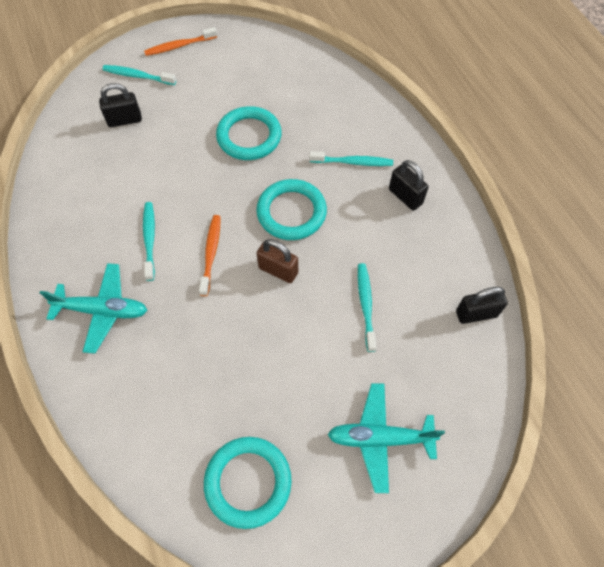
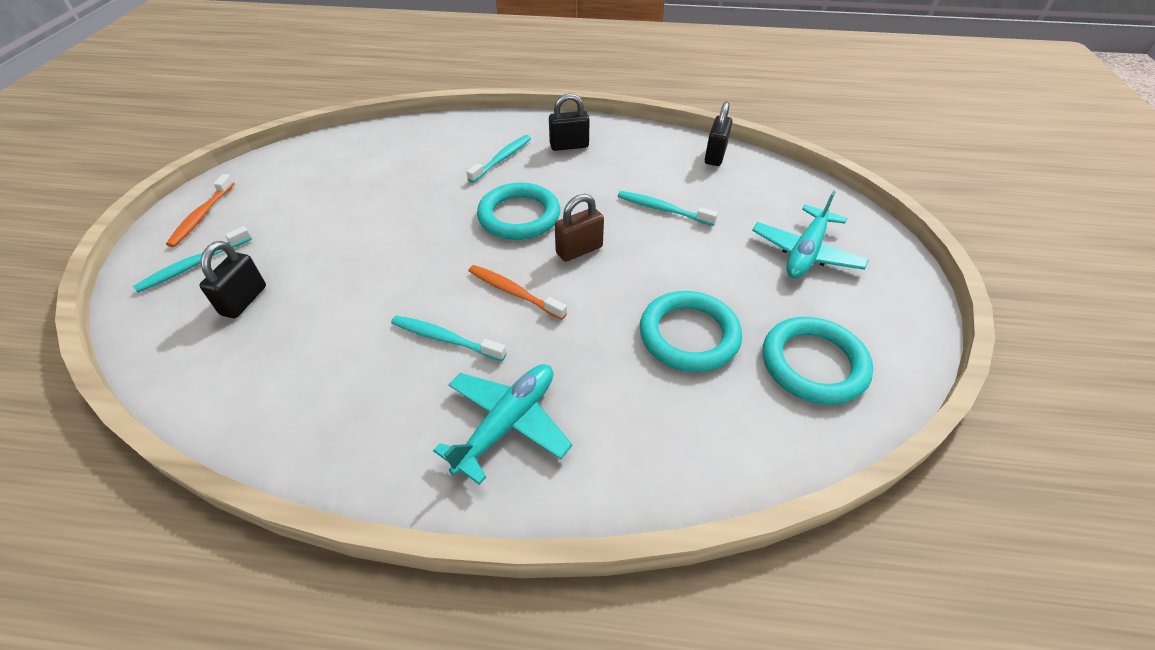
camera: 60 degrees left, 15 degrees down
turquoise ring [216,106,282,160] -> turquoise ring moved to [640,291,742,372]

